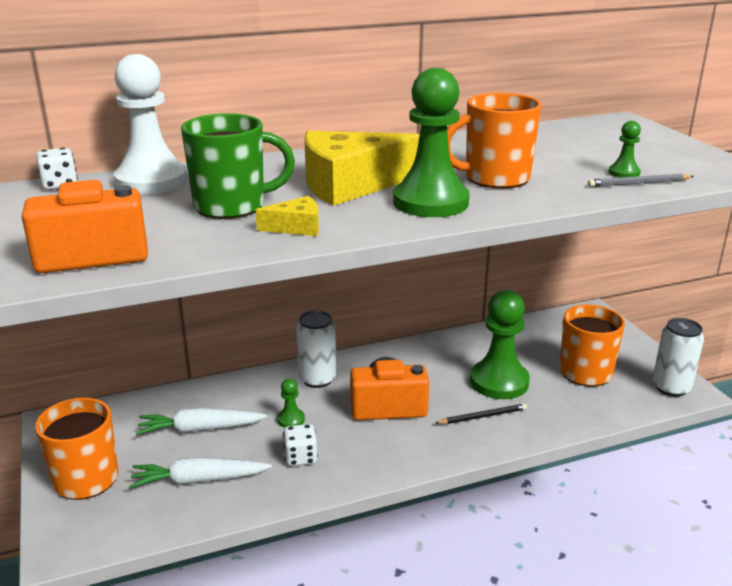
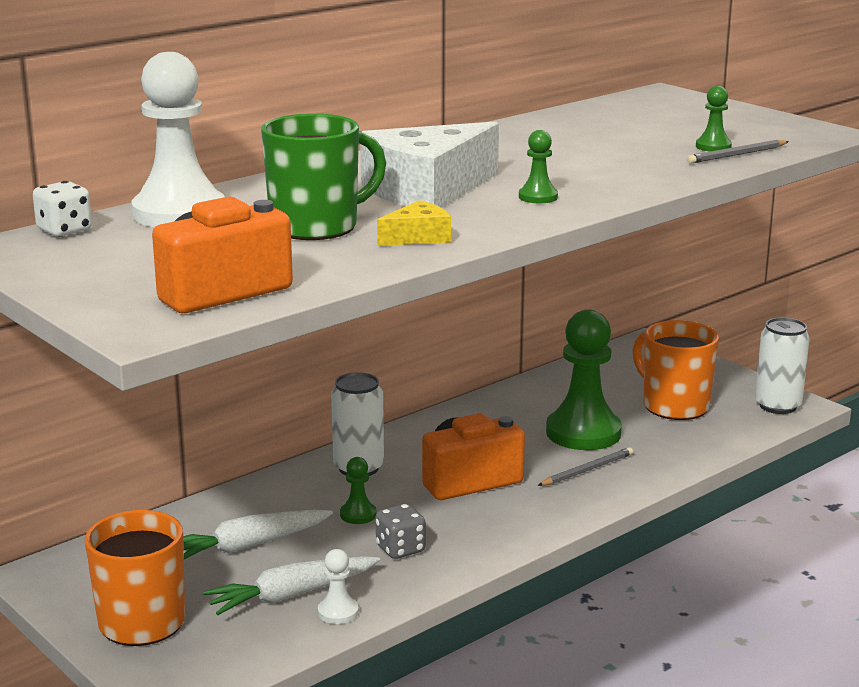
camera: 20 degrees left, 5 degrees down
white dice [283,424,318,466] -> grey dice [376,504,426,559]
yellow cheese [304,131,420,206] -> white cheese [360,121,499,208]
green pawn [393,68,470,217] -> green pawn [519,130,558,203], size x0.44
black pencil [436,403,527,424] -> grey pencil [538,447,633,486]
orange mug [447,93,542,189] -> none
none -> white pawn [318,549,359,624]

